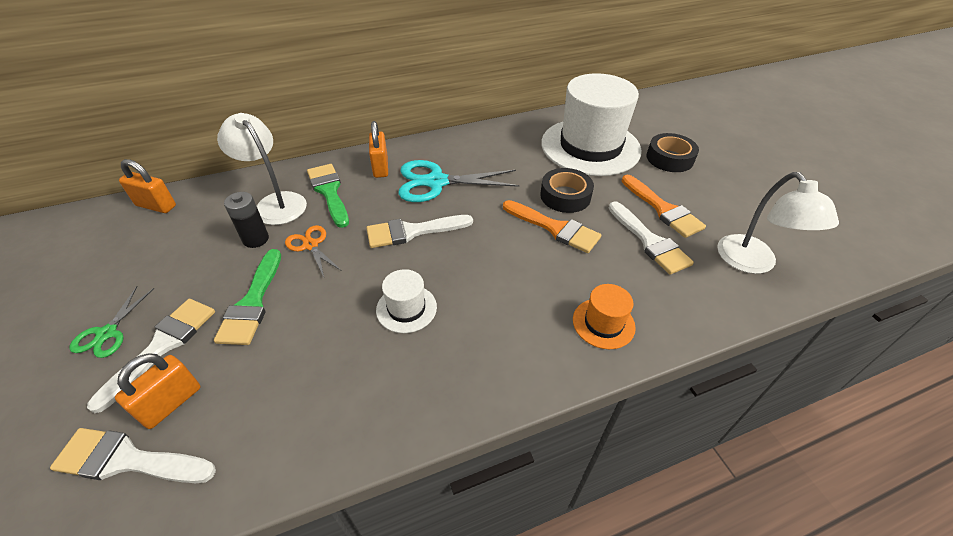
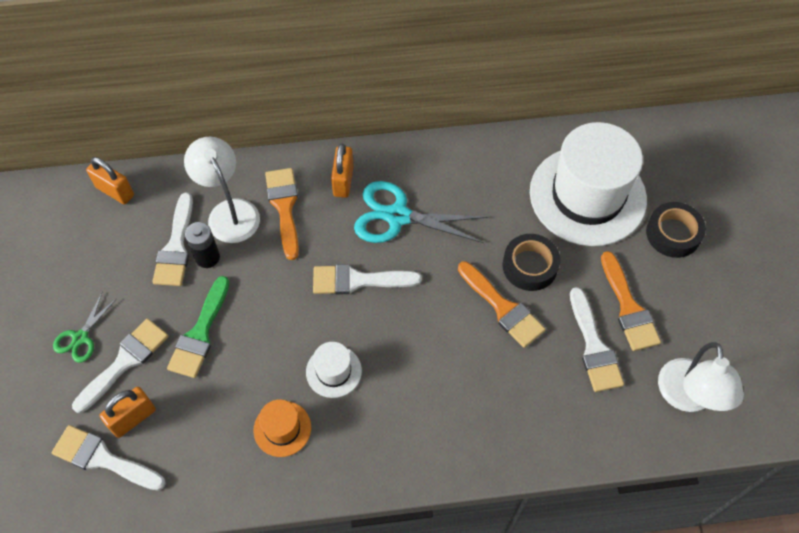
camera: 15 degrees right, 15 degrees up
orange scissors [285,225,342,277] -> none
green brush [307,164,349,228] -> orange brush [265,168,299,260]
orange hat [573,284,636,349] -> orange hat moved to [254,399,311,457]
none -> white brush [152,193,193,286]

